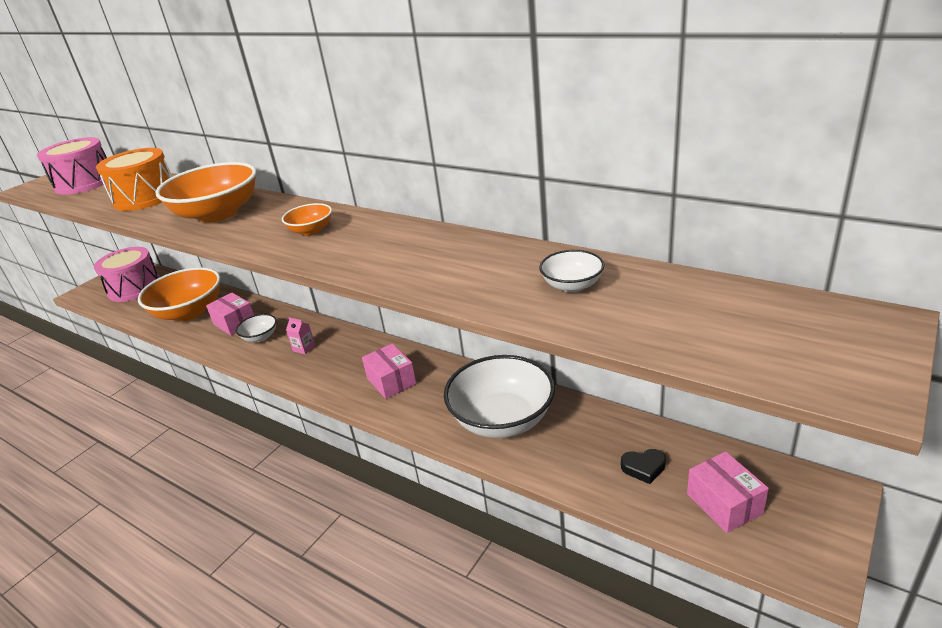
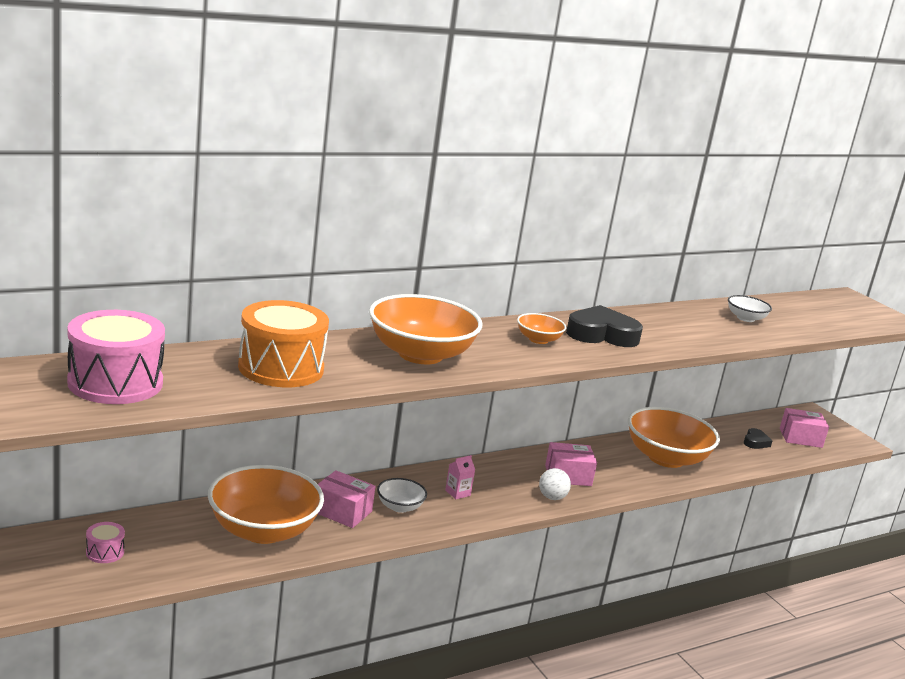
camera: 70 degrees left, 10 degrees down
pink drum [94,247,160,302] -> pink drum [86,522,125,563], size x0.43
pink box [206,292,254,336] -> pink box turned 45 degrees clockwise [318,470,376,528]
white bowl [444,355,555,438] -> orange bowl [628,407,720,468]
none -> white ball [539,468,571,500]
none -> black heart [566,305,643,347]

